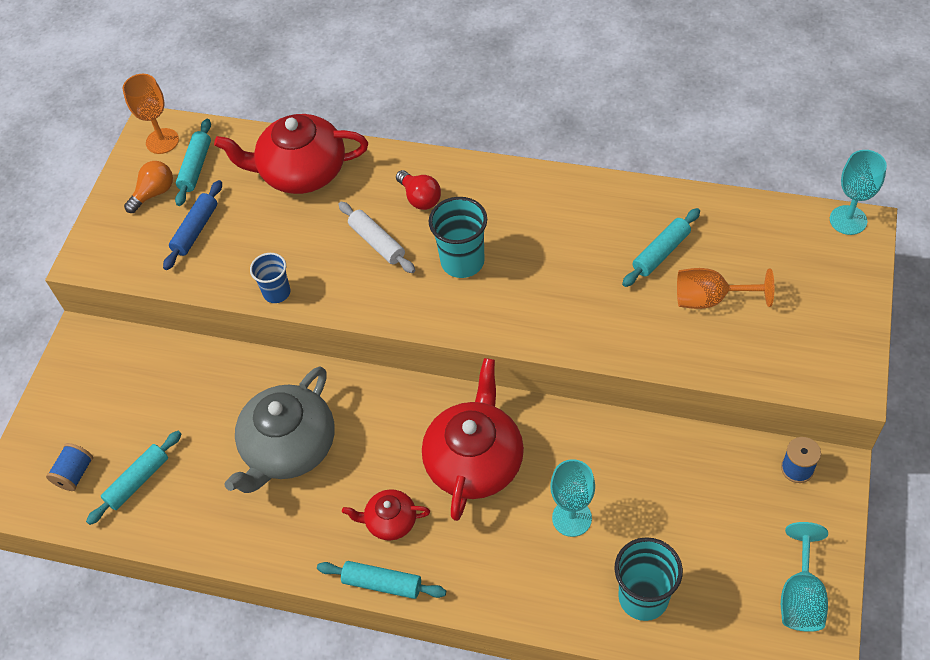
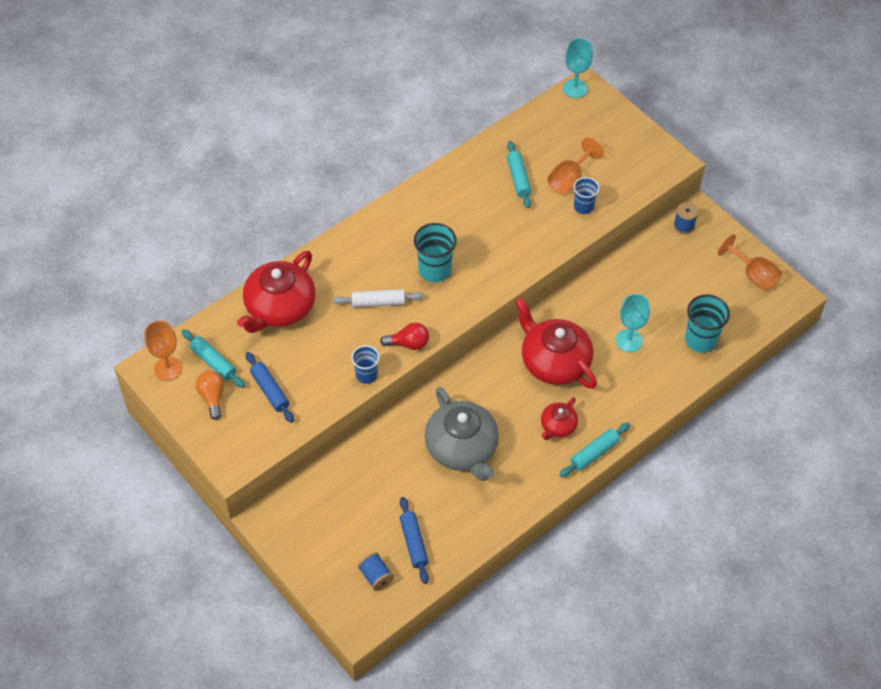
camera: 60 degrees left, 0 degrees up
turquoise rolling pin [86,431,181,525] -> blue rolling pin [400,497,429,584]
red light bulb [396,170,441,210] -> red light bulb moved to [380,323,429,350]
turquoise goblet [781,522,828,632] -> orange goblet [717,234,782,291]
none -> blue cup [573,177,600,214]

